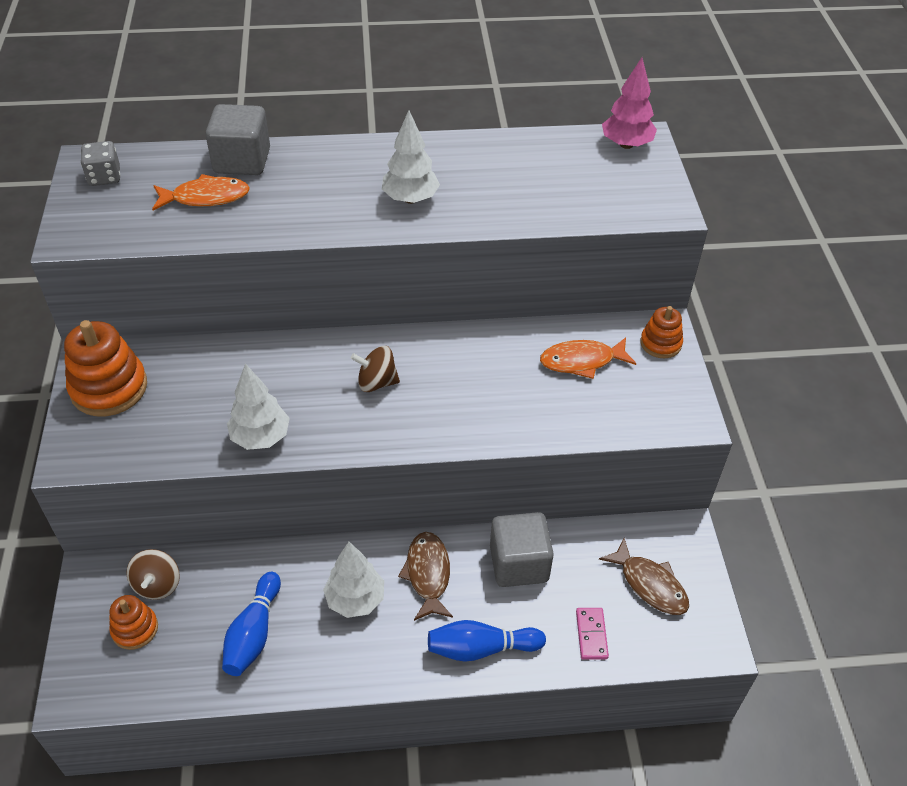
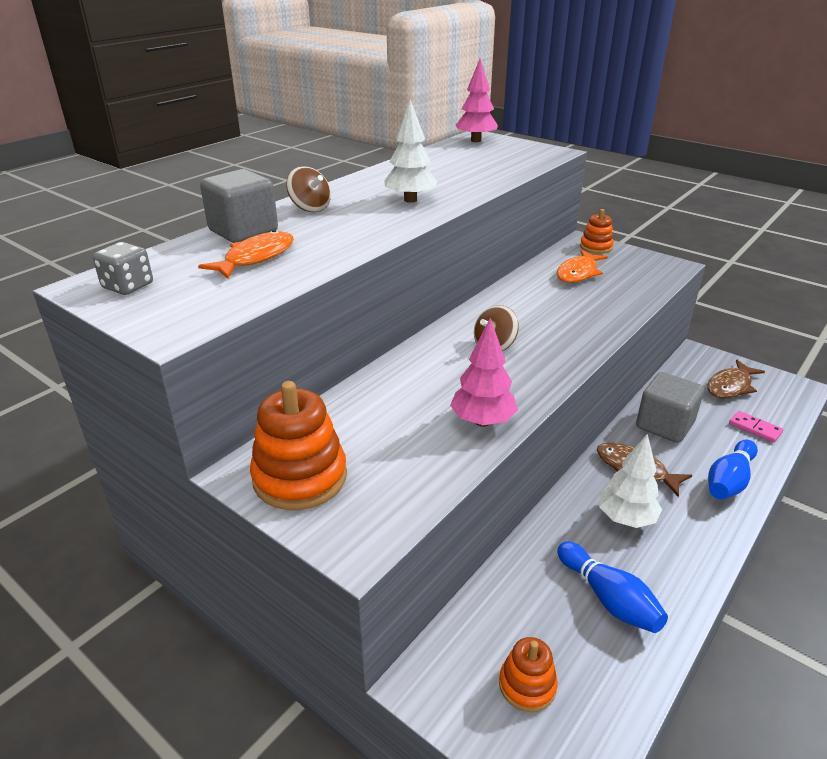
camera: 45 degrees left, 15 degrees down
brown spinning top [126,549,180,600] -> brown spinning top moved to [286,166,331,212]
white tree [227,363,290,450] -> pink tree [450,318,518,427]
brown fish [599,538,689,615] -> brown fish turned 135 degrees clockwise [707,360,765,398]

